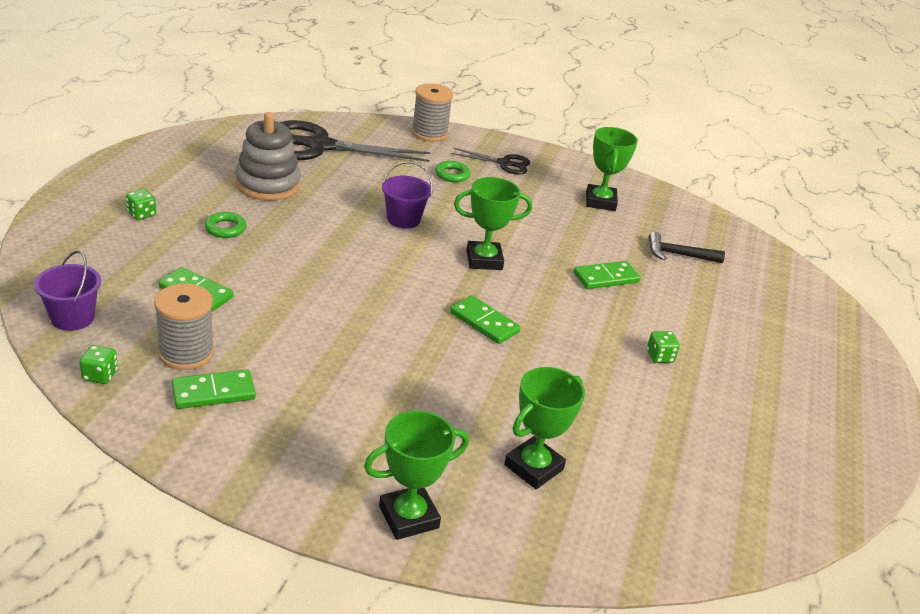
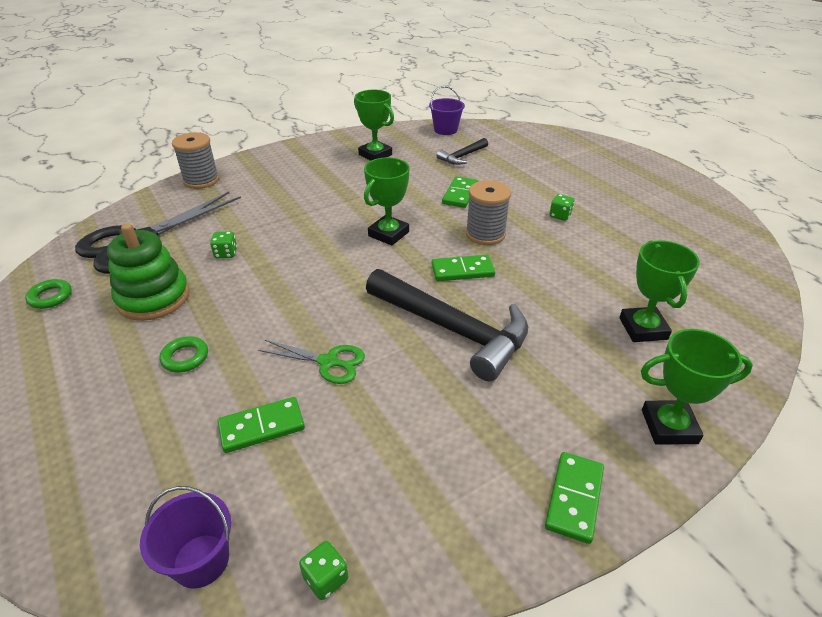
camera: 45 degrees left, 5 degrees up
green dice [126,189,156,220] -> green dice moved to [210,231,237,258]
grey spool [154,283,214,370] -> grey spool moved to [466,180,511,245]
green domino [172,369,256,409] -> green domino moved to [545,452,604,544]
grey stacking toy [235,112,301,201] -> green stacking toy [107,223,190,321]
green trophy [364,410,469,540] -> green trophy turned 75 degrees clockwise [641,329,753,444]
purple bucket [382,161,433,229] -> purple bucket moved to [429,86,465,135]
green ring [435,161,470,182] -> green ring moved to [25,279,72,309]
black scissors [451,148,530,175] -> none
none -> green scissors [258,340,365,384]
none -> black hammer [366,269,528,381]

